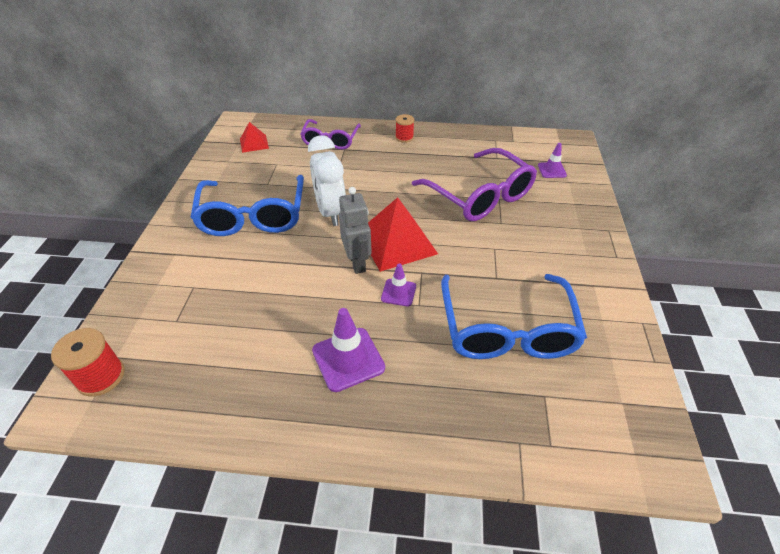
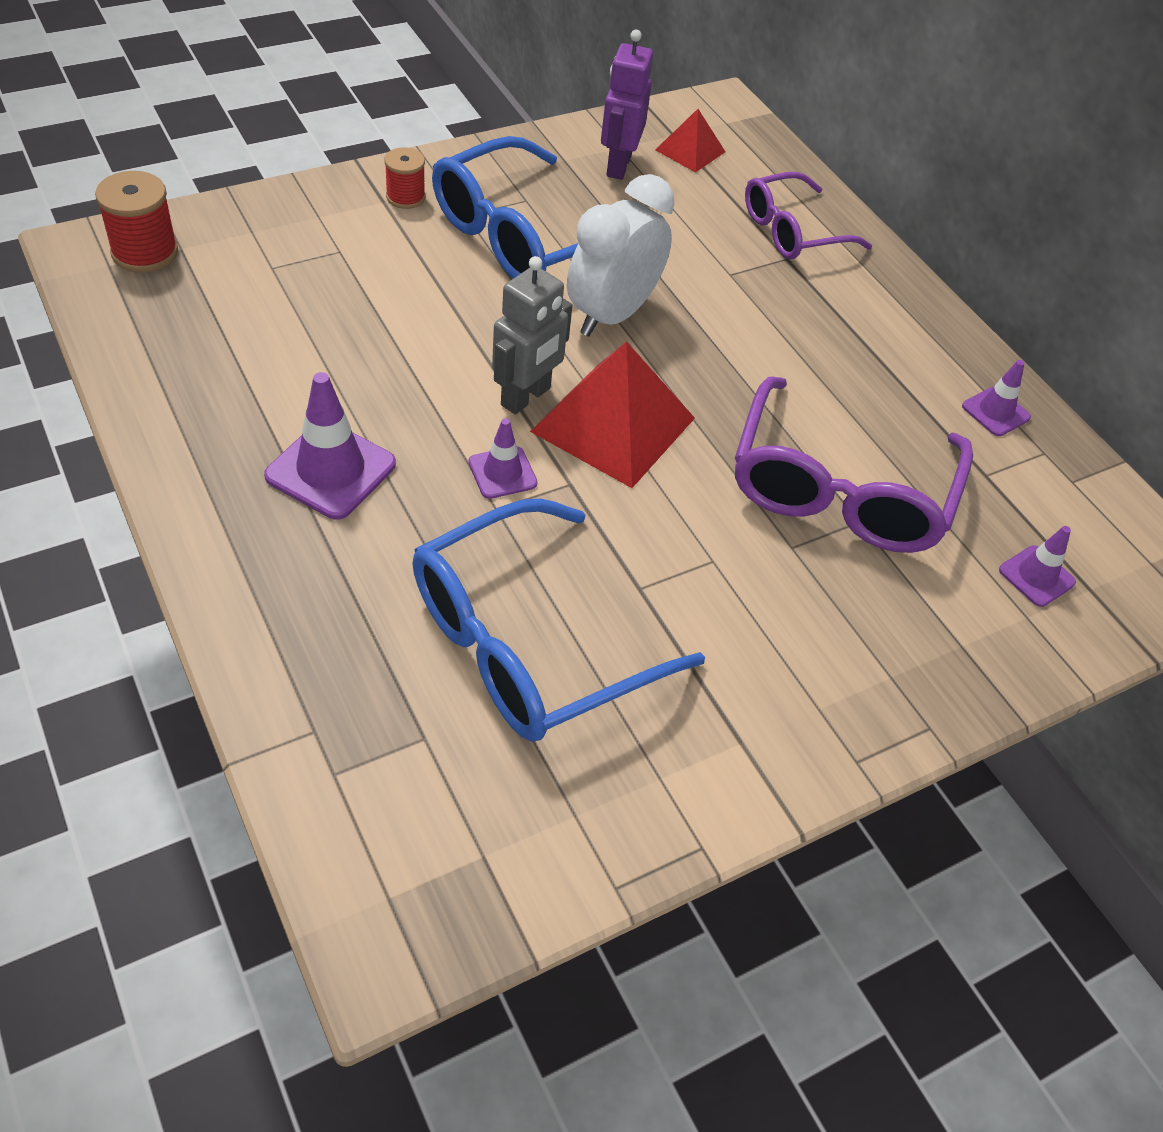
camera: 50 degrees right, 5 degrees up
red spool [395,114,414,143] -> red spool moved to [385,147,425,209]
none -> purple robot [601,30,653,180]
none -> purple traffic cone [962,360,1031,436]

